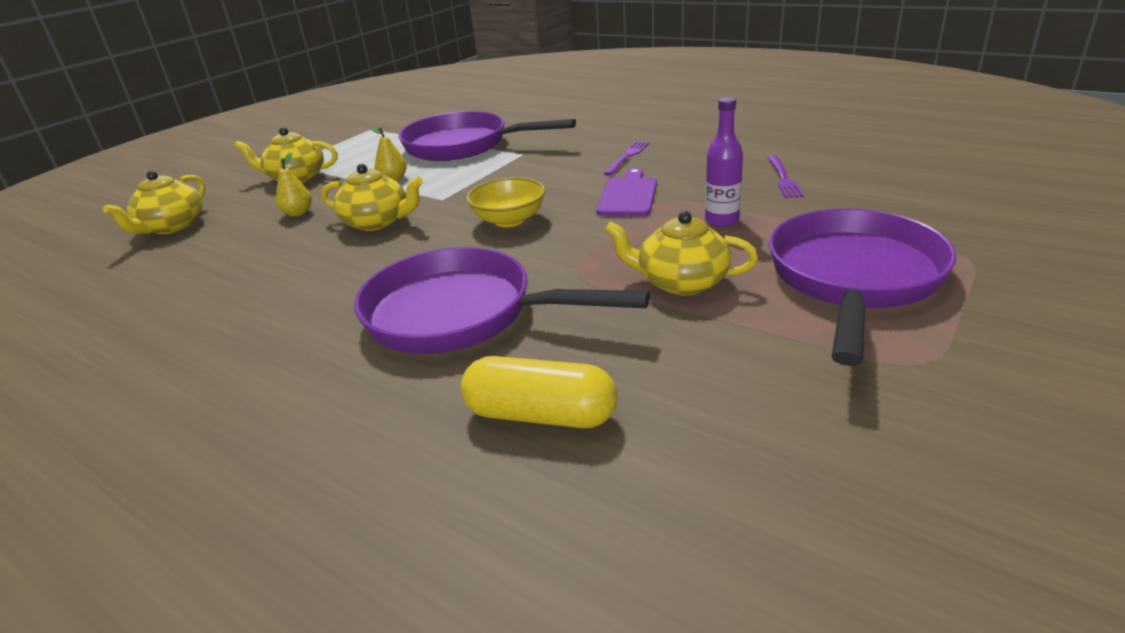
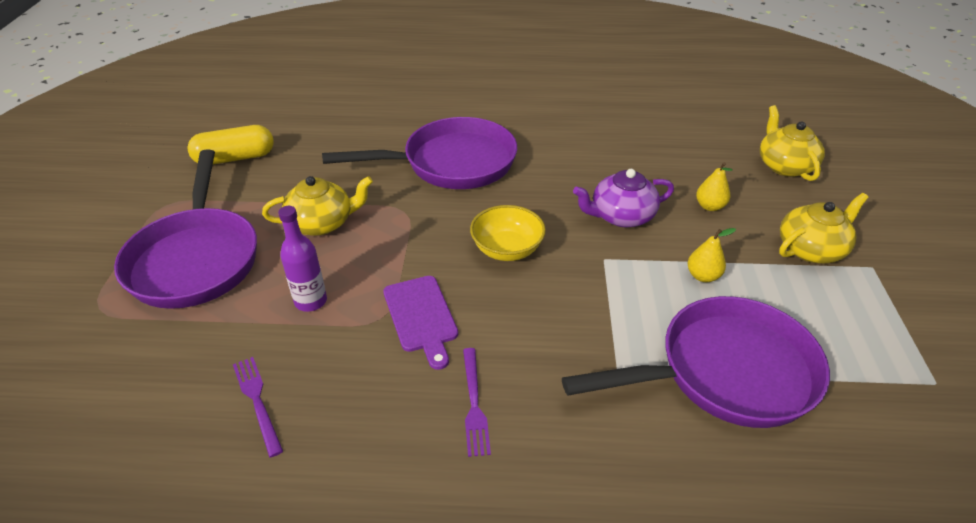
camera: 145 degrees right, 10 degrees up
yellow teapot [322,164,423,231] -> purple teapot [573,169,674,227]
yellow capsule [461,356,617,428] -> yellow capsule moved to [187,125,274,164]

